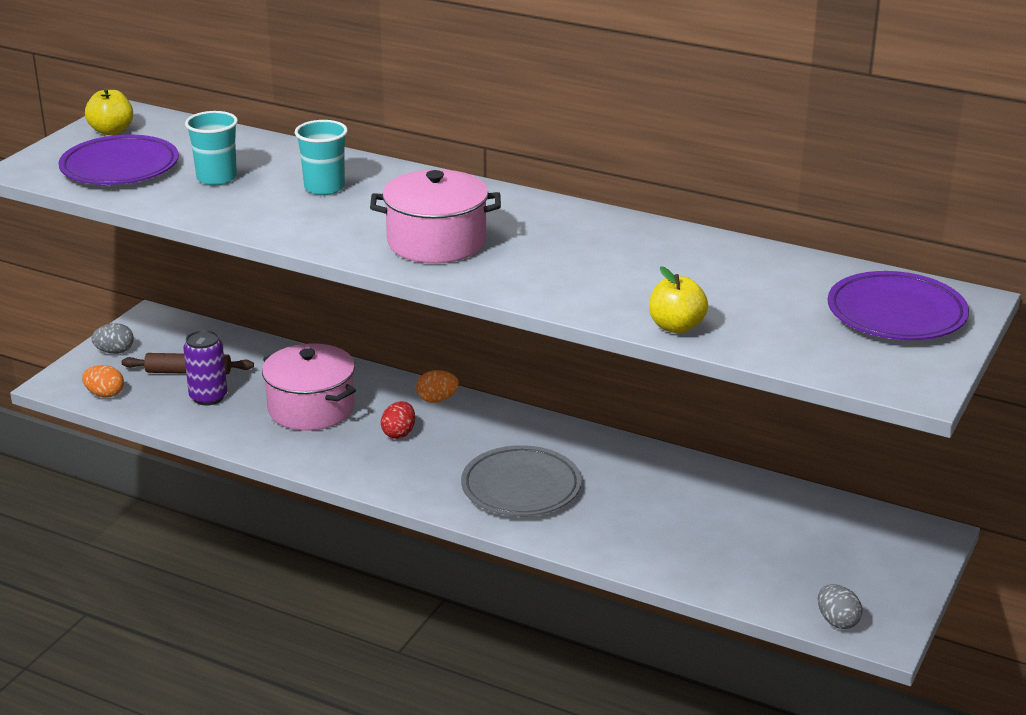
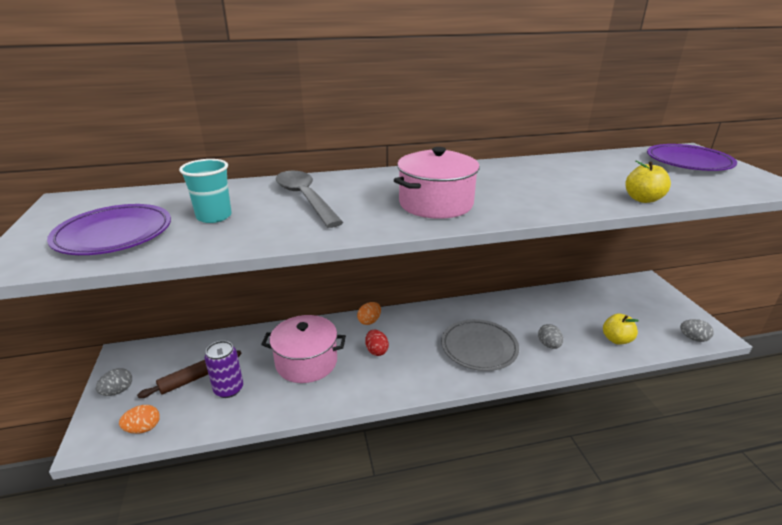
camera: 40 degrees left, 0 degrees up
yellow apple [85,88,133,135] -> yellow apple moved to [603,314,639,345]
turquoise cup [295,120,348,195] -> grey spoon [276,171,344,228]
none -> grey egg [538,324,563,349]

